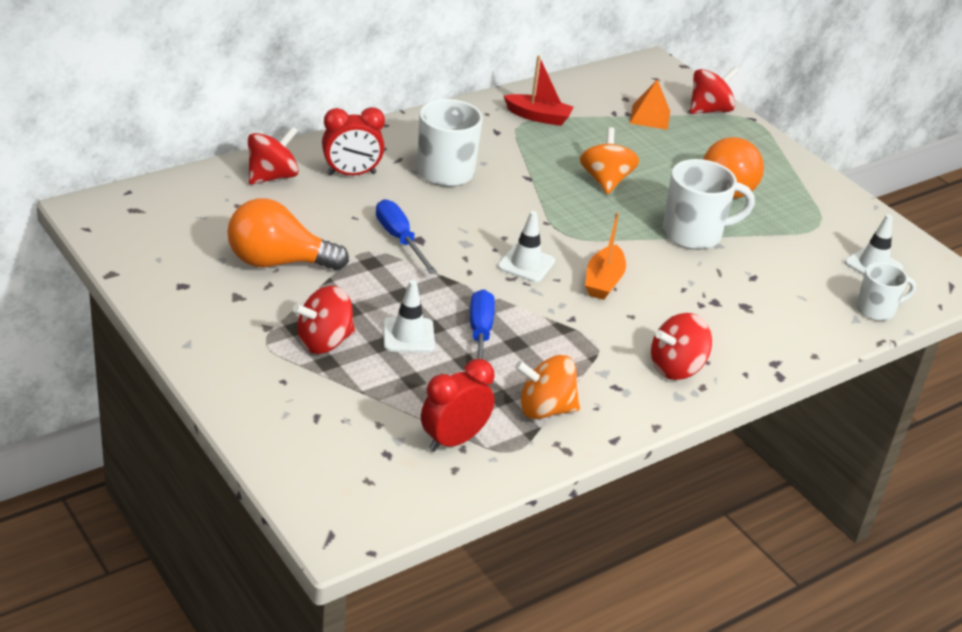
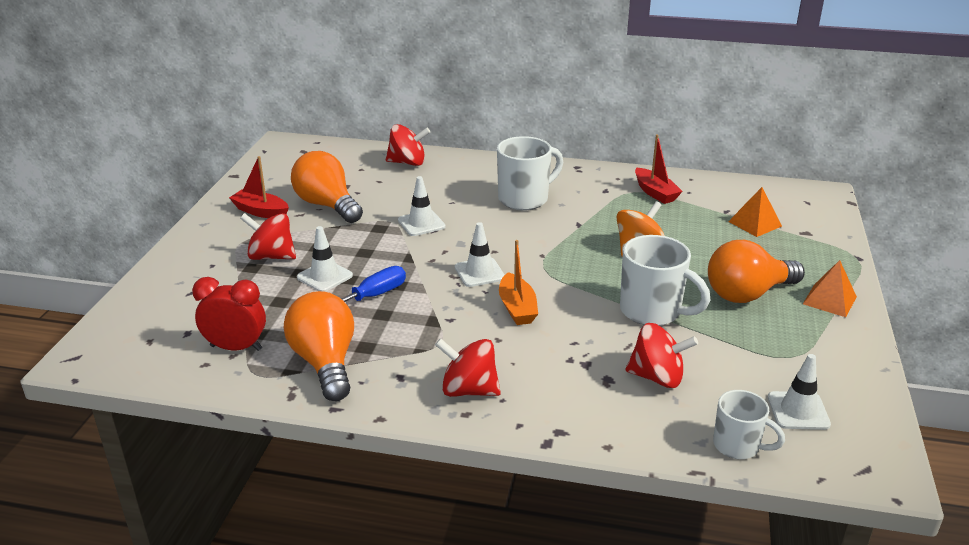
camera: 50 degrees right, 5 degrees down
red clock [322,107,385,176] -> none
blue screwdriver [376,199,437,274] -> white traffic cone [398,176,446,236]
orange spinning top [515,355,580,419] -> orange light bulb [284,291,354,401]
orange boat [585,212,626,300] -> orange boat turned 75 degrees counterclockwise [499,240,538,325]
red spinning top [690,67,739,114] -> red spinning top moved to [625,323,698,388]
none -> red boat [229,156,289,218]
none -> orange pyramid [803,260,857,317]

